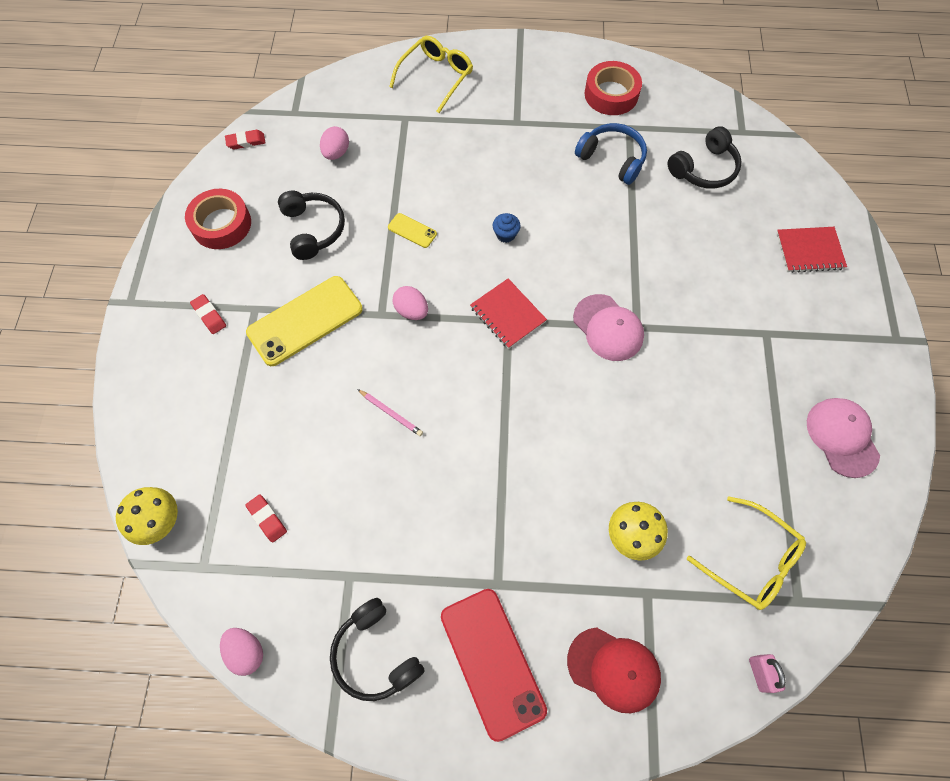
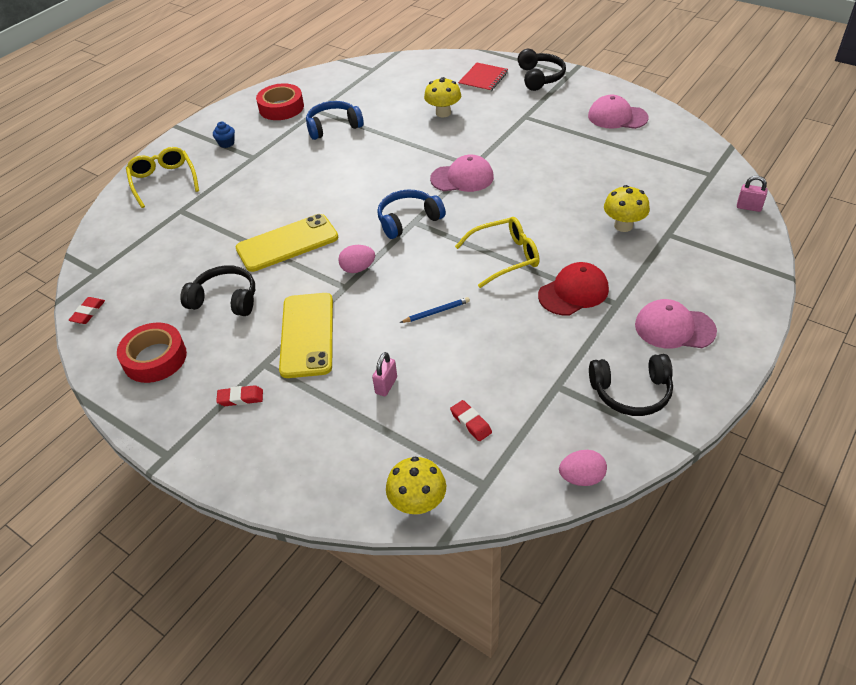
camera: 55 degrees left, 20 degrees down
red eraser [245,494,287,543] -> red eraser turned 60 degrees clockwise [450,400,492,441]
pink egg [320,126,349,160] -> none
pink pencil [357,389,423,436] -> blue pencil [400,297,470,323]
yellow phone [388,213,437,248] -> yellow phone [236,214,338,272], size x2.20
red phone [441,589,547,742] -> pink cap [635,299,717,349]
red notebook [470,278,547,349] -> blue headphones [377,190,446,239]
blue cupcake [493,213,521,243] -> blue cupcake moved to [213,122,235,148]
red cap [567,627,661,713] -> red cap moved to [538,262,609,315]
black headphones [668,126,742,189] -> black headphones moved to [518,49,566,91]
yellow glasses [687,496,806,610] -> yellow glasses moved to [455,217,539,288]
none -> pink padlock [372,352,397,396]
none -> yellow mushroom [424,77,461,117]

